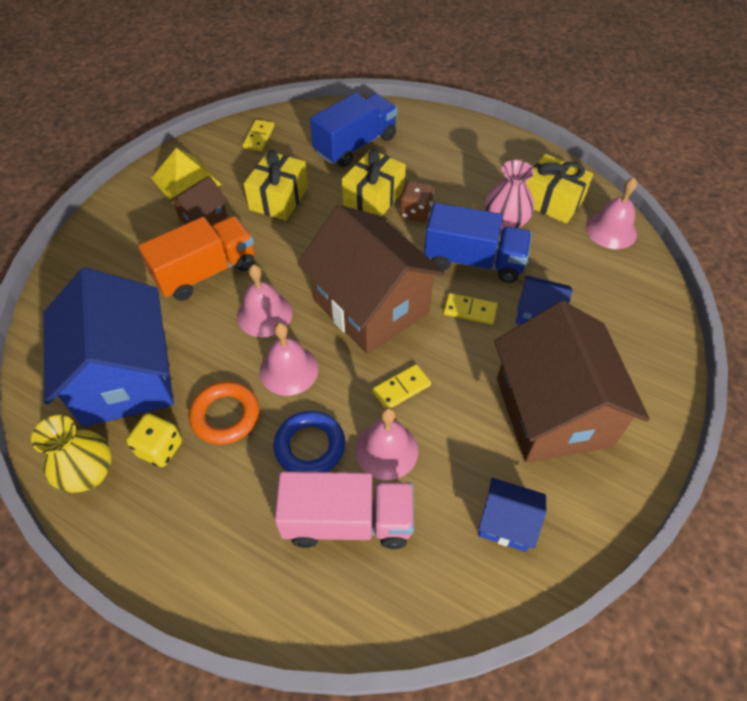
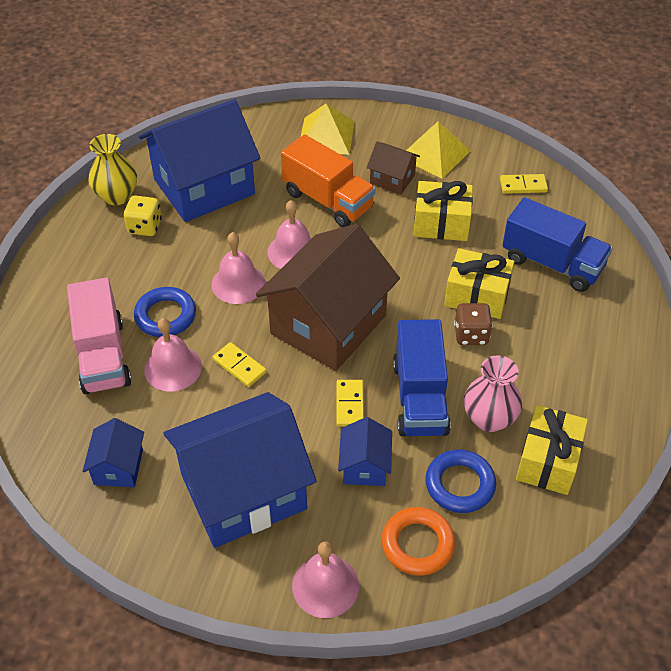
camera: 75 degrees right, 5 degrees down
orange ring [189,381,259,445] -> orange ring moved to [382,507,455,576]
brown house [494,301,650,463] -> blue house [163,392,317,548]
pink bell [586,177,637,249] -> pink bell moved to [292,541,359,618]
none -> yellow pyramid [301,103,355,155]
none -> blue ring [425,449,496,513]

